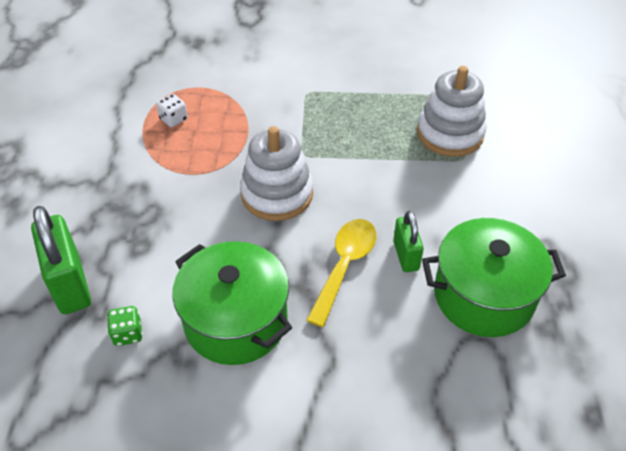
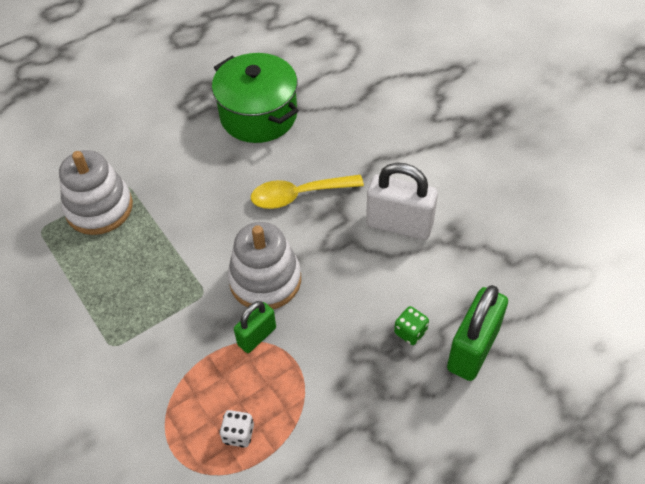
camera: 125 degrees left, 5 degrees up
green dice [107,306,143,346] -> green dice moved to [394,306,429,345]
green pot [172,241,292,365] -> white padlock [366,163,438,240]
green padlock [393,211,424,272] -> green padlock moved to [234,301,276,353]

